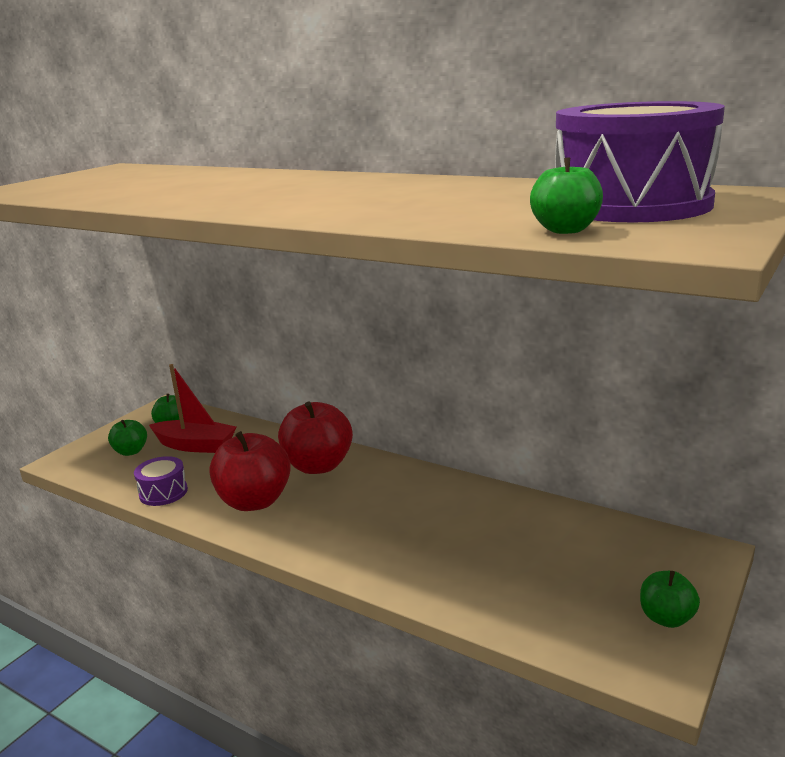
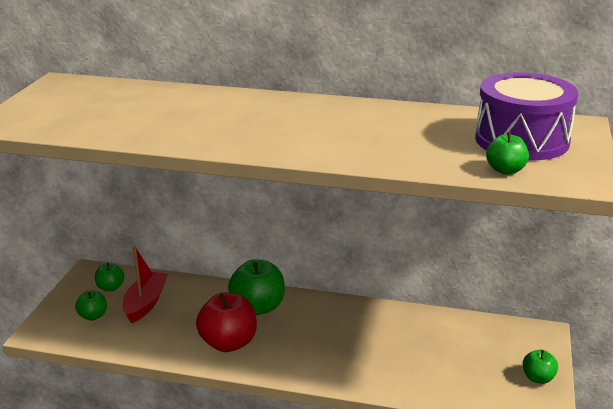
camera: 20 degrees left, 5 degrees up
purple drum [134,456,188,506] -> none
red boat [149,364,236,453] -> red boat turned 75 degrees counterclockwise [122,247,168,324]
red apple [278,401,353,474] -> green apple [228,259,285,315]

